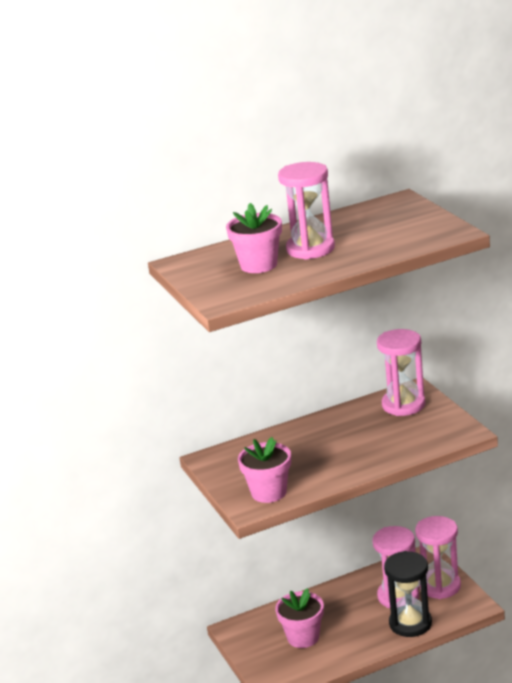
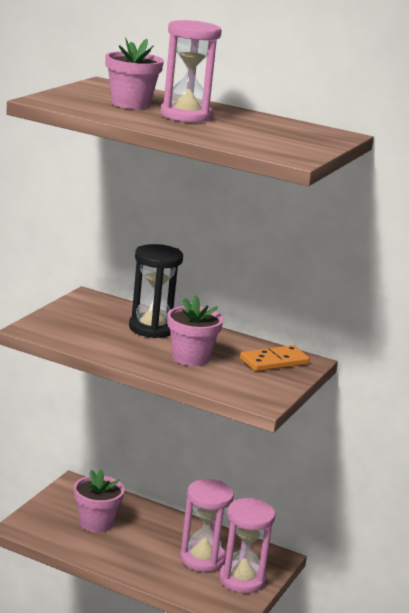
camera: 45 degrees right, 5 degrees down
pink flower pot [238,437,291,503] -> pink flower pot moved to [167,295,223,366]
pink hourglass [377,329,425,416] -> orange domino [240,345,310,371]
black hourglass [384,551,432,637] -> black hourglass moved to [129,244,183,338]

